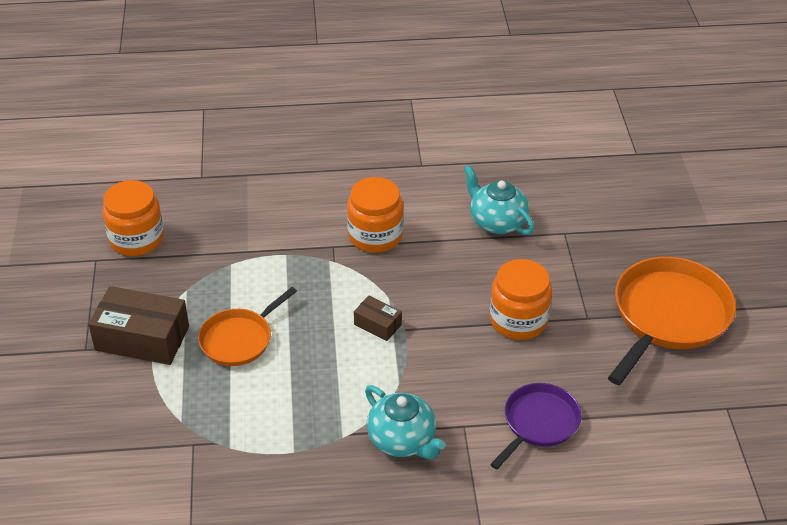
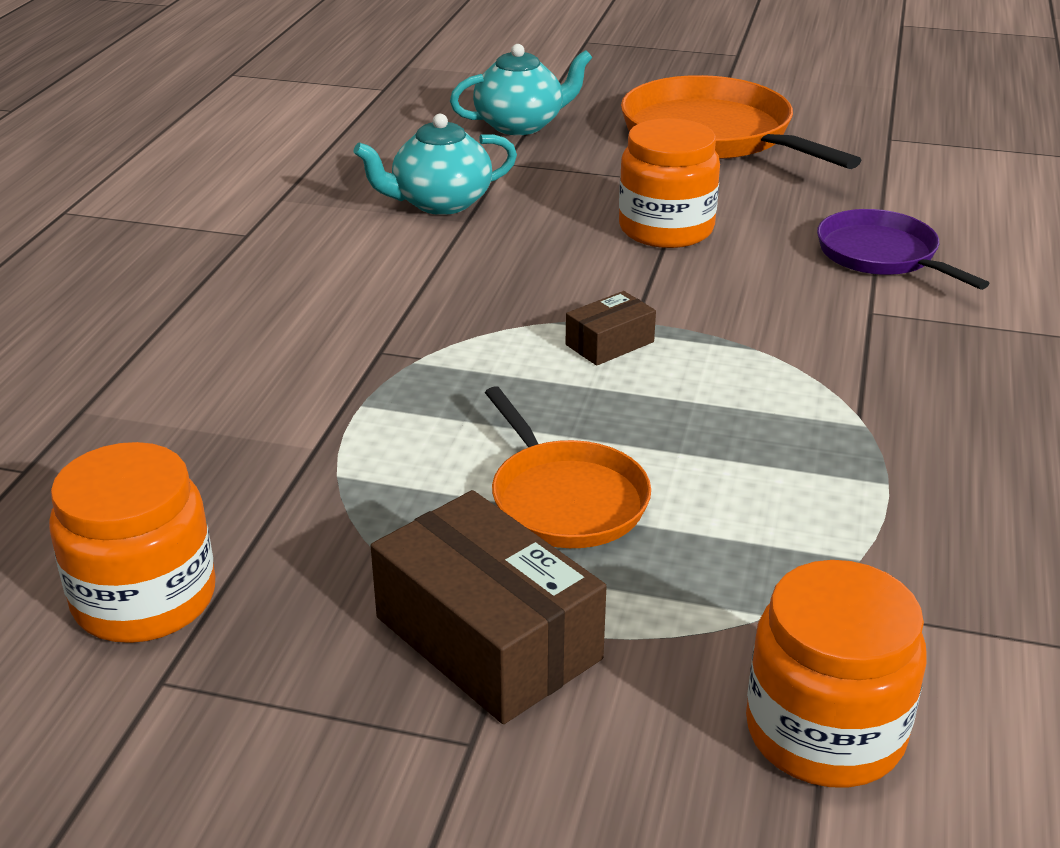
camera: 70 degrees left, 10 degrees down
brown box [88,286,189,365] -> brown box turned 75 degrees counterclockwise [371,490,607,724]
orange jar [347,177,404,253] -> orange jar moved to [746,560,926,788]
turquoise teapot [365,385,445,459] -> turquoise teapot moved to [450,44,592,135]

